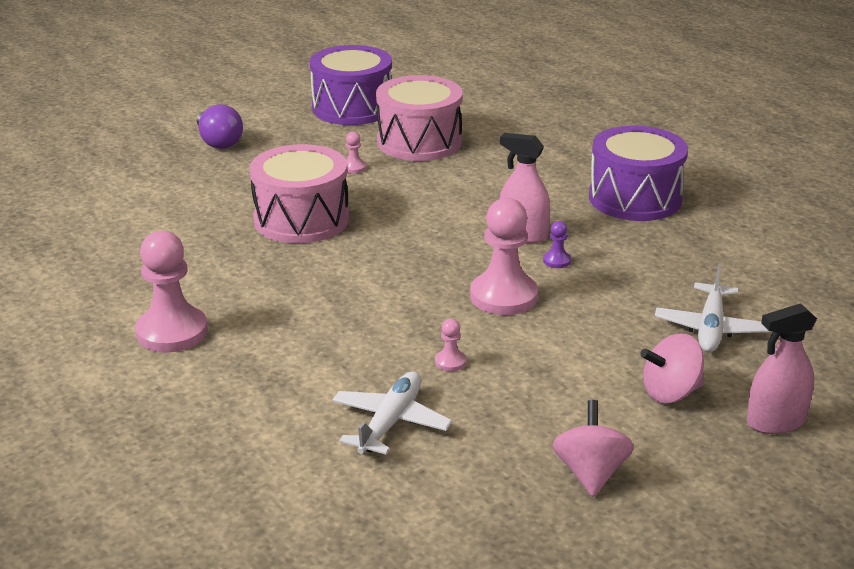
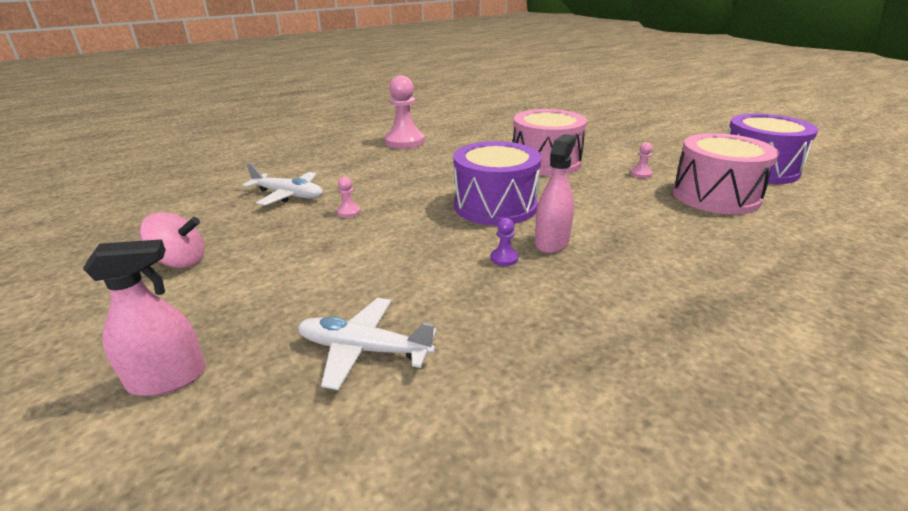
camera: 90 degrees right, 0 degrees up
purple light bulb [197,104,243,149] -> none
pink pawn [470,198,538,315] -> none
purple drum [589,126,688,221] -> purple drum moved to [453,141,541,226]
pink spinning top [640,334,704,403] -> none
pink spray bottle [747,303,817,434] -> pink spray bottle turned 90 degrees clockwise [83,239,206,396]

